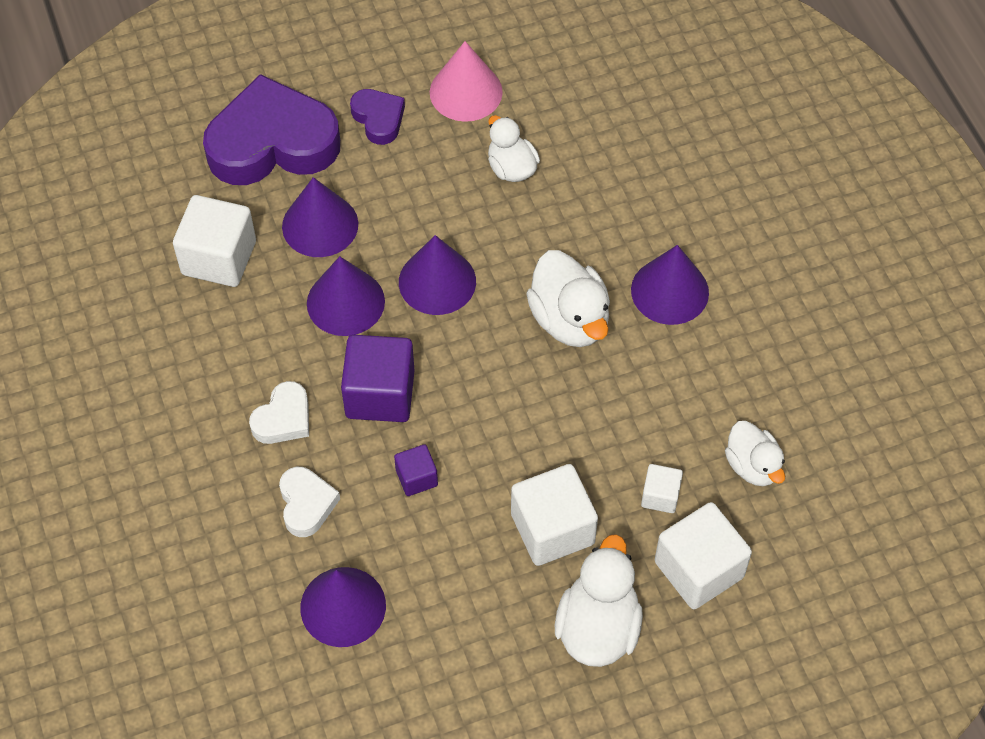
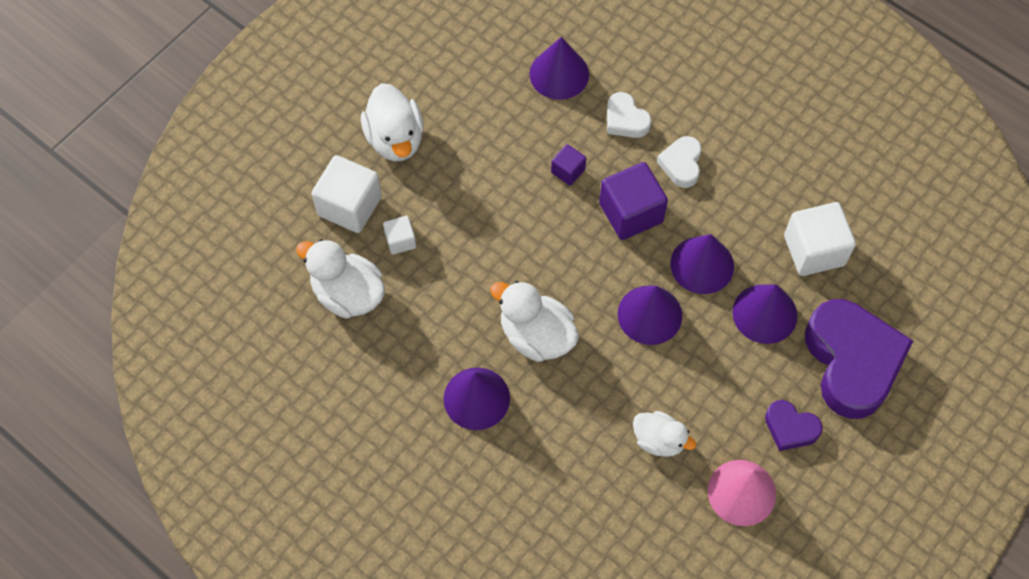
camera: 150 degrees right, 5 degrees up
purple heart [203,74,340,185] -> purple heart turned 60 degrees counterclockwise [805,299,913,419]
white cube [511,464,598,566] -> none
white duck [725,421,785,486] -> white duck [296,239,385,319], size x1.54

